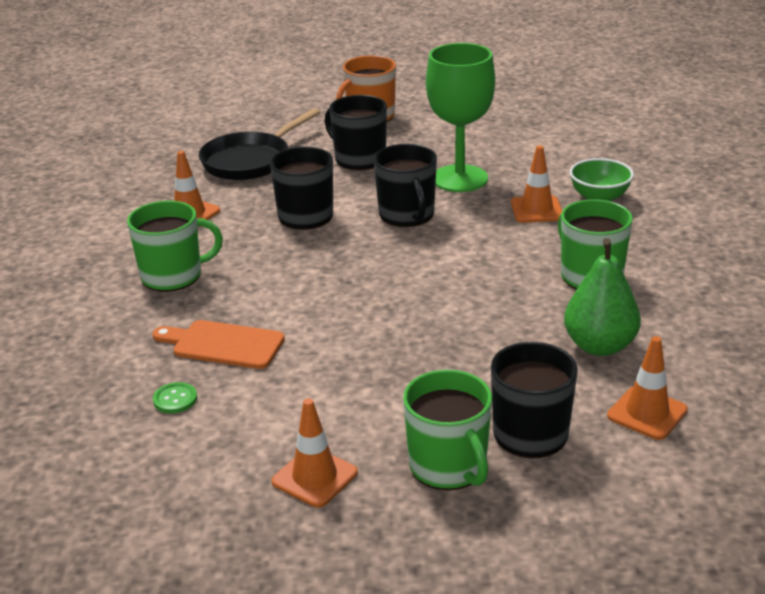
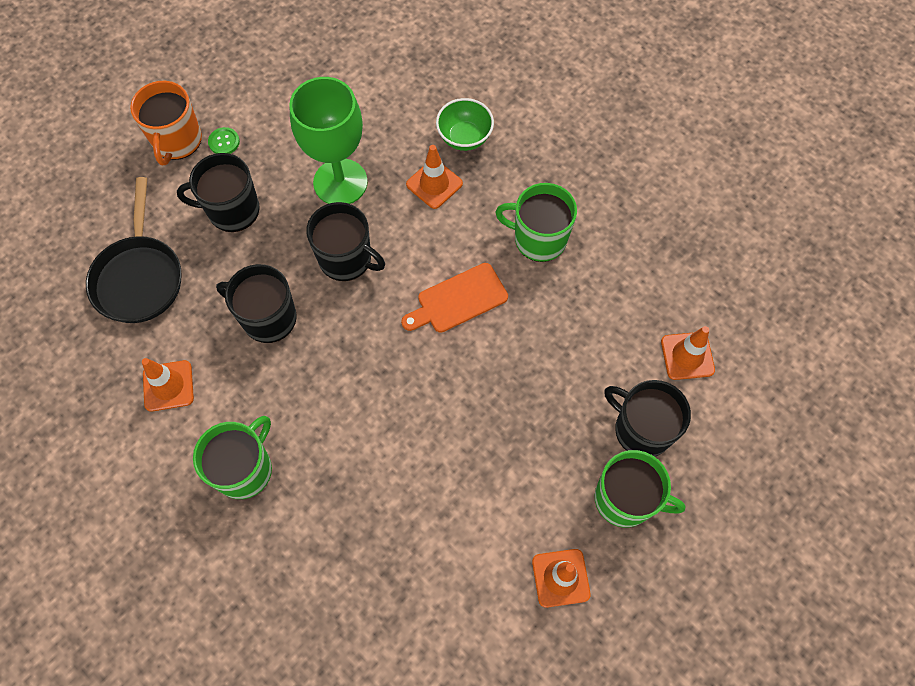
camera: 45 degrees left, 35 degrees up
orange cutting board [152,320,285,369] -> orange cutting board moved to [401,263,508,333]
green button [153,382,197,413] -> green button moved to [208,127,240,154]
green pear [564,238,641,356] -> none

